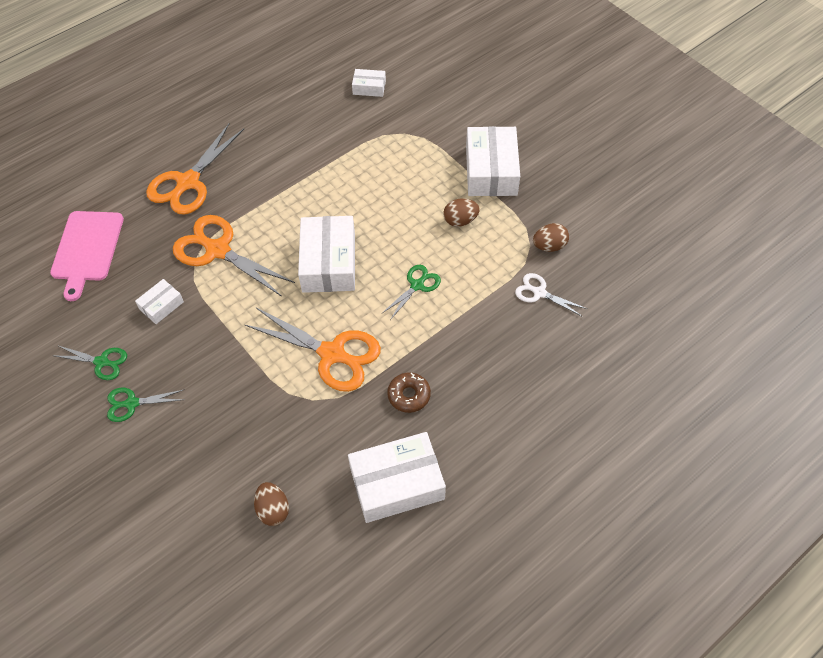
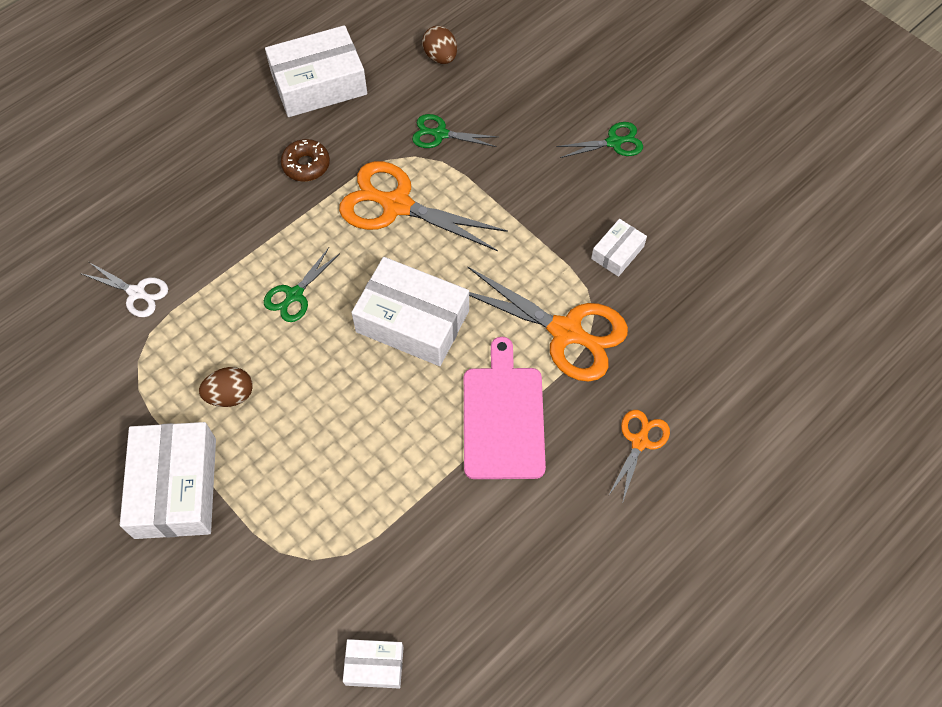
camera: 175 degrees right, 5 degrees up
pink cutting board [50,211,124,301] -> pink cutting board moved to [464,337,546,479]
green scissors [55,345,127,380] -> green scissors moved to [412,114,498,148]
orange scissors [146,124,244,215] -> orange scissors [608,410,670,504], size x0.53
white box [298,216,355,293] -> white box turned 60 degrees counterclockwise [351,257,469,366]
brown egg [533,223,569,252] -> none

